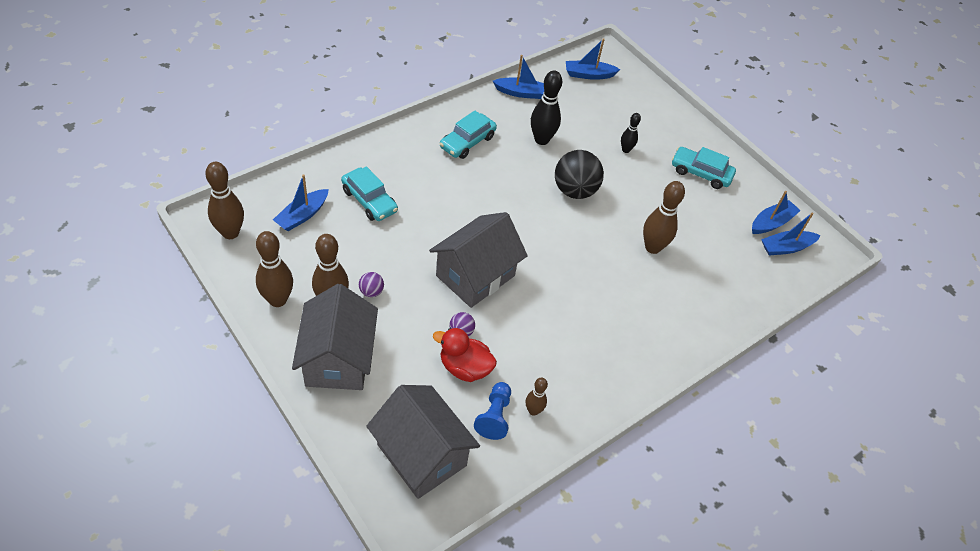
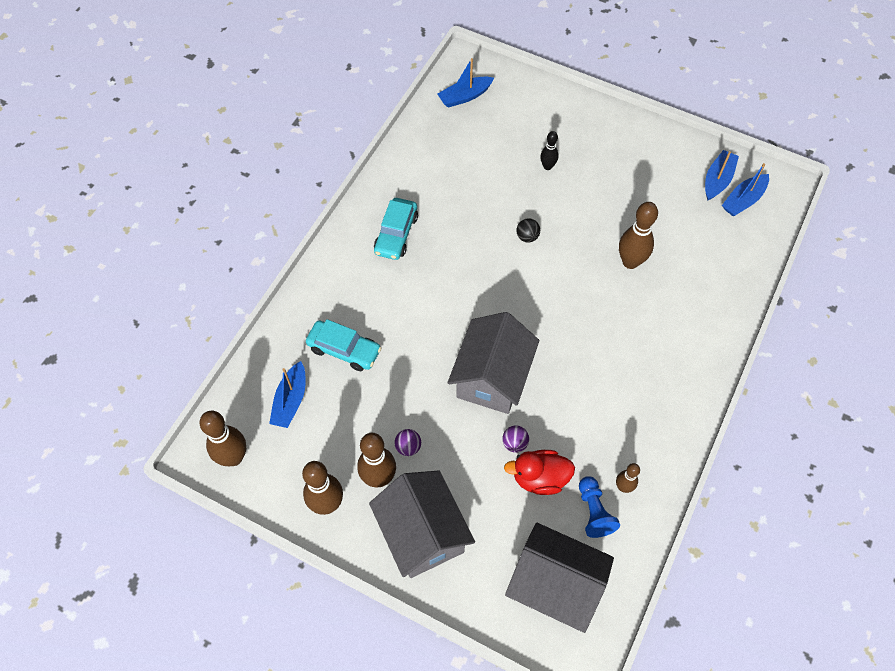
camera: 20 degrees left, 10 degrees up
blue boat [493,55,544,99] -> none
black bowling pin [531,71,562,145] -> none
black ball [555,150,604,199] -> black ball [516,219,540,242], size x0.46
turquoise car [672,147,736,189] -> none

